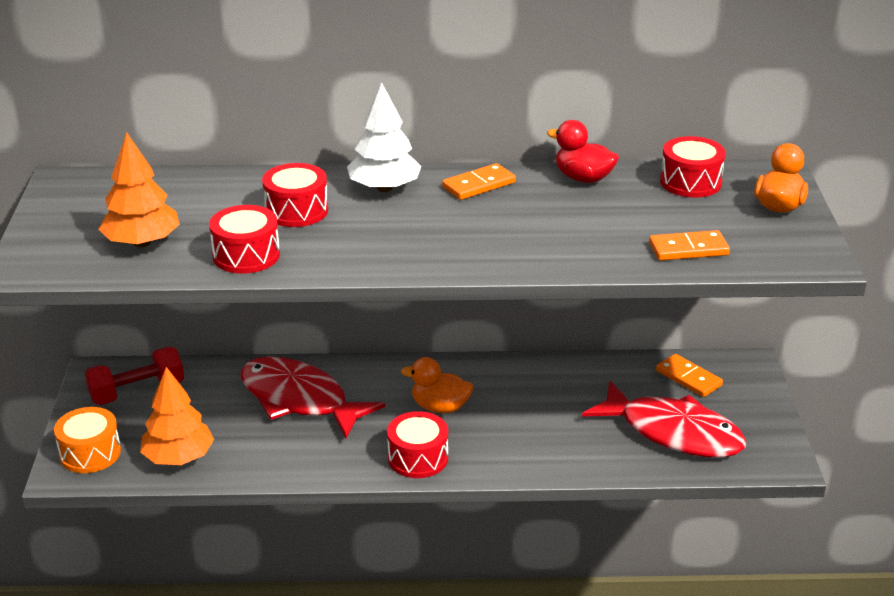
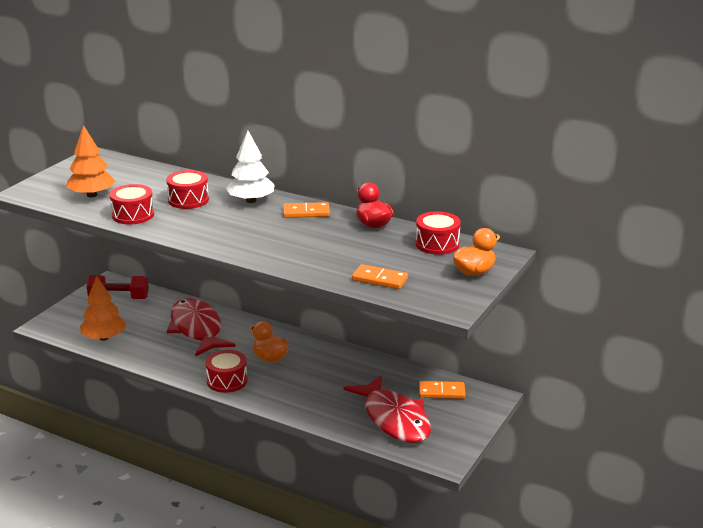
camera: 30 degrees right, 5 degrees down
orange drum [54,407,121,473] -> none
orange domino [656,354,723,397] -> orange domino turned 75 degrees counterclockwise [419,381,465,399]

